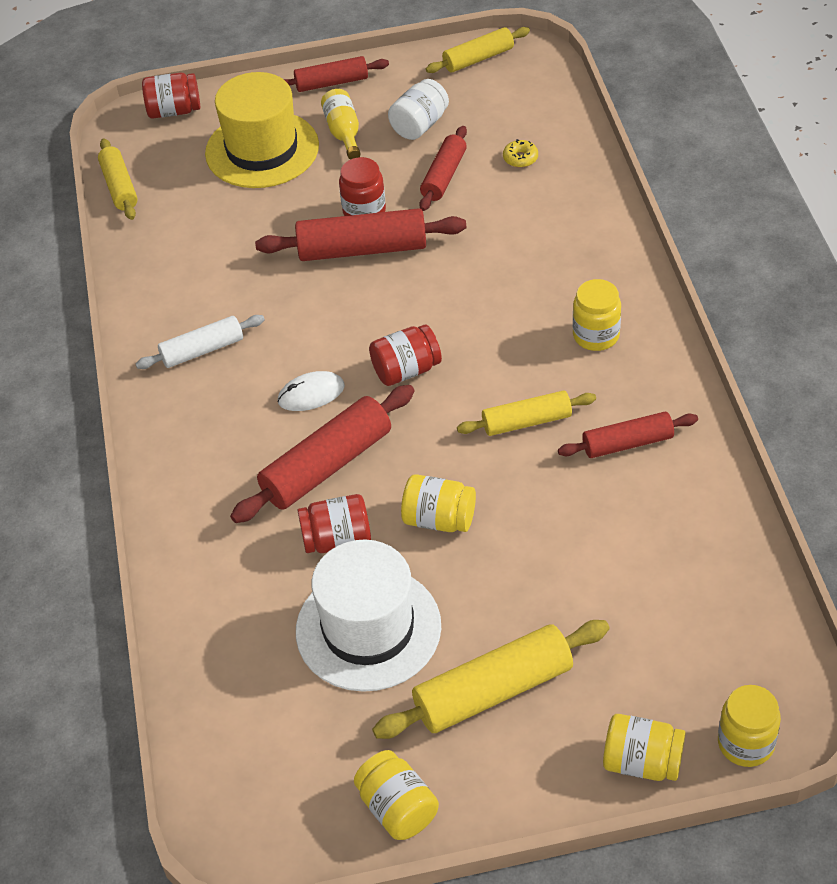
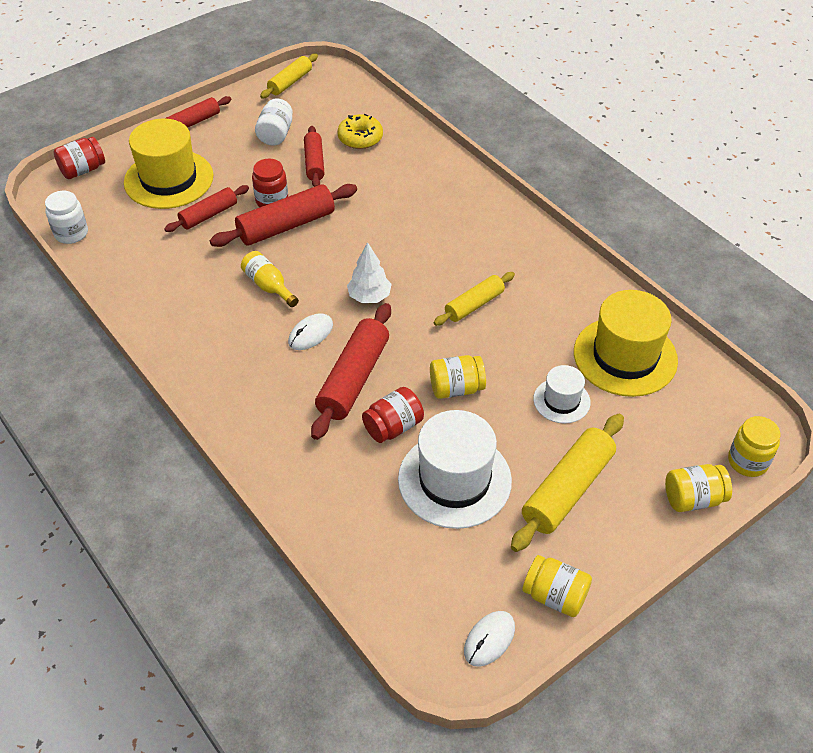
camera: 30 degrees left, 0 degrees up
yellow rolling pin [98,139,138,220] -> white jar [45,191,88,244]
white rolling pin [136,315,265,369] -> none
yellow bottle [321,89,361,160] -> yellow bottle moved to [241,251,299,307]
red jar [369,325,442,386] -> white tree [347,242,392,303]
yellow donut [503,139,538,168] -> yellow donut [337,114,383,149], size x1.75
red rolling pin [558,412,698,458] -> red rolling pin moved to [164,185,249,232]
yellow jar [573,279,621,351] -> none
none -> white mouse [464,611,515,667]
none -> white hat [533,365,591,424]
none -> yellow hat [574,290,678,397]

